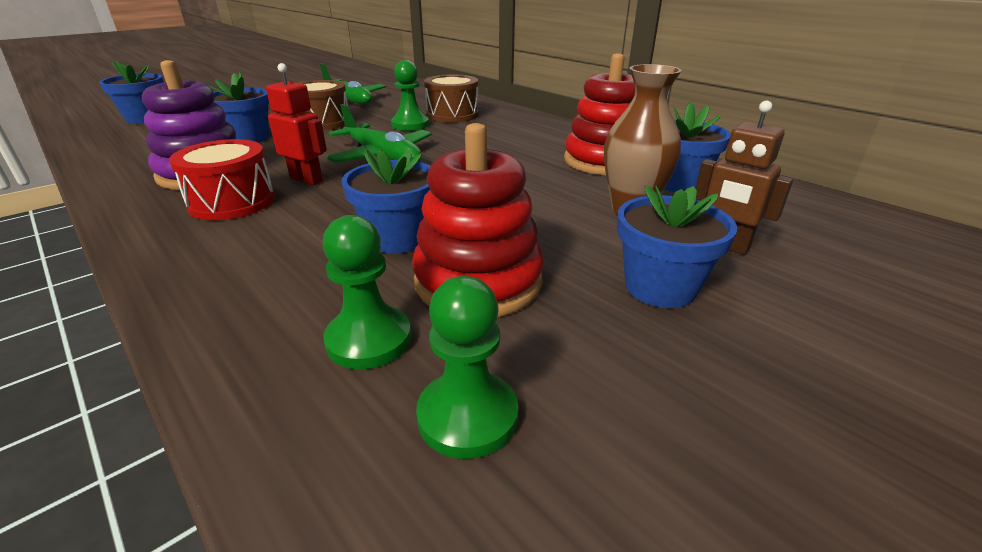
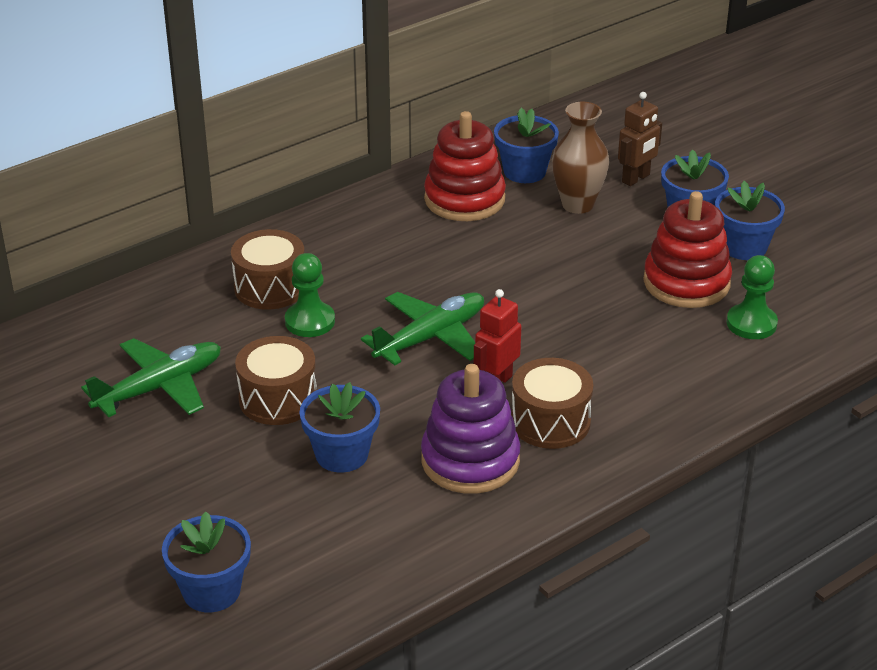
camera: 85 degrees left, 5 degrees up
red drum [169,139,275,220] -> brown drum [511,358,593,449]
blue flower pot [341,149,430,254] -> blue flower pot moved to [715,181,785,260]
green pawn [416,276,518,459] -> none

